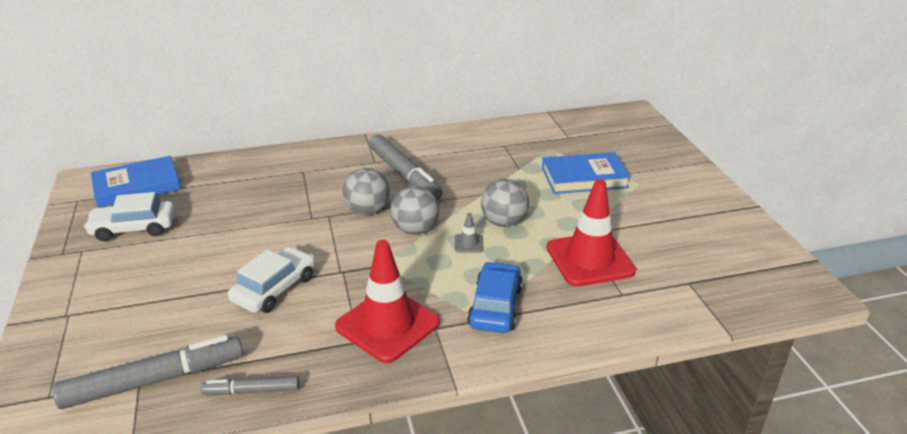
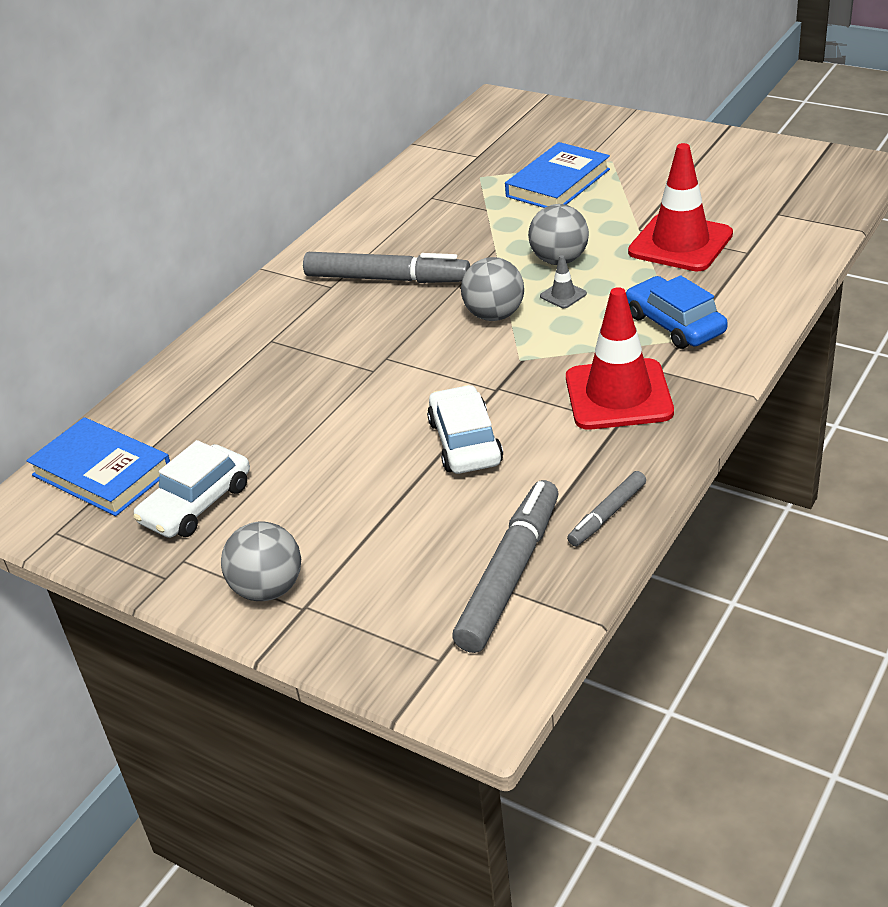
camera: 40 degrees left, 5 degrees up
blue book [91,156,181,208] -> blue book turned 75 degrees counterclockwise [26,417,170,516]
grey ball [343,168,390,215] -> grey ball moved to [221,522,301,601]

